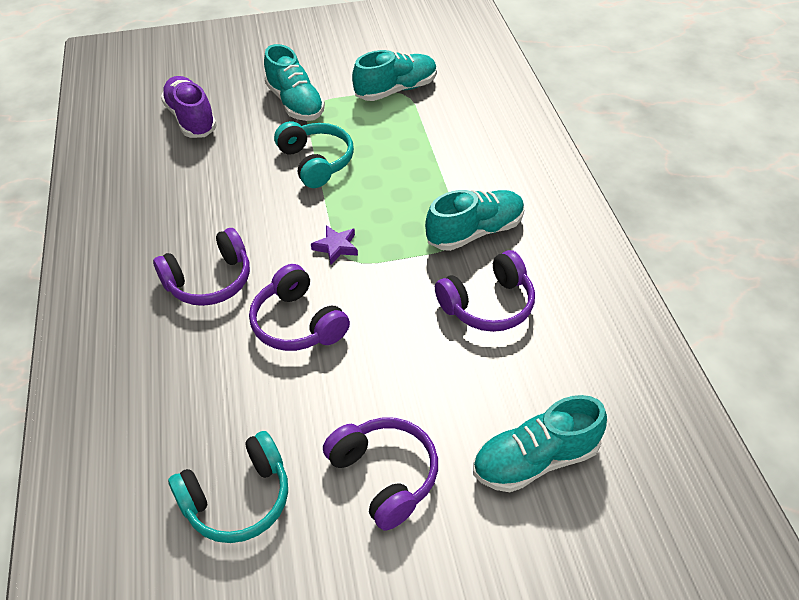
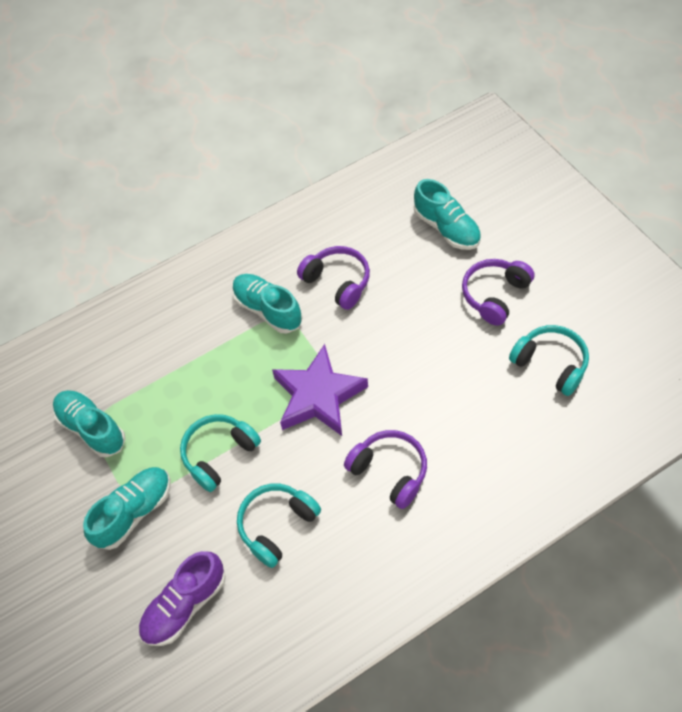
camera: 105 degrees left, 10 degrees up
purple headphones [249,264,350,351] -> none
purple star [311,225,358,265] -> purple star [272,344,368,436], size x2.41
none -> turquoise headphones [237,484,321,568]

